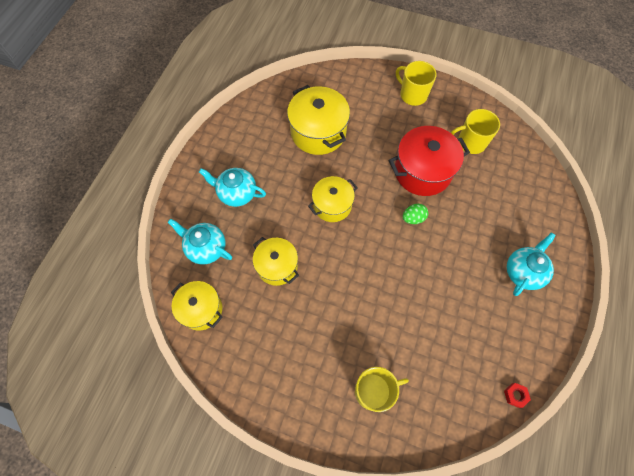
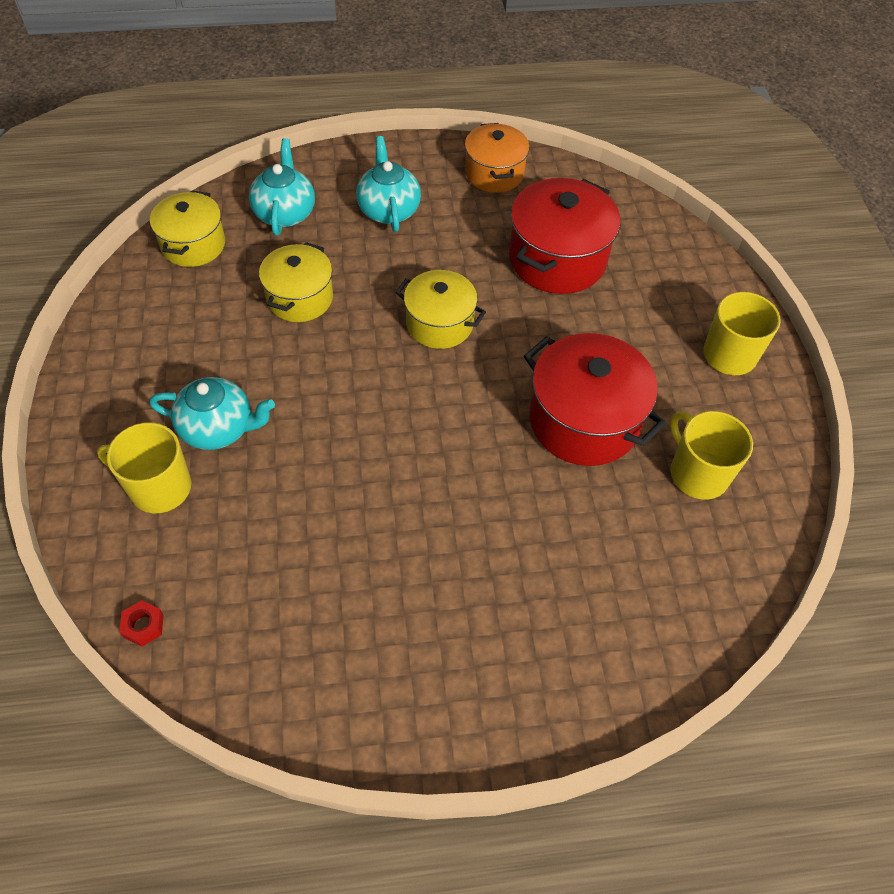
camera: 60 degrees right, 10 degrees down
yellow pot [287,85,350,155] -> red pot [509,178,620,294]
yellow mug [355,367,409,412] -> yellow mug turned 150 degrees clockwise [97,422,191,513]
green egg [403,204,428,224] -> none
red nut [504,383,531,408] -> red nut moved to [119,600,164,647]
turquoise teapot [507,233,556,296] -> turquoise teapot moved to [150,377,275,450]
none -> orange pot [465,123,530,193]

